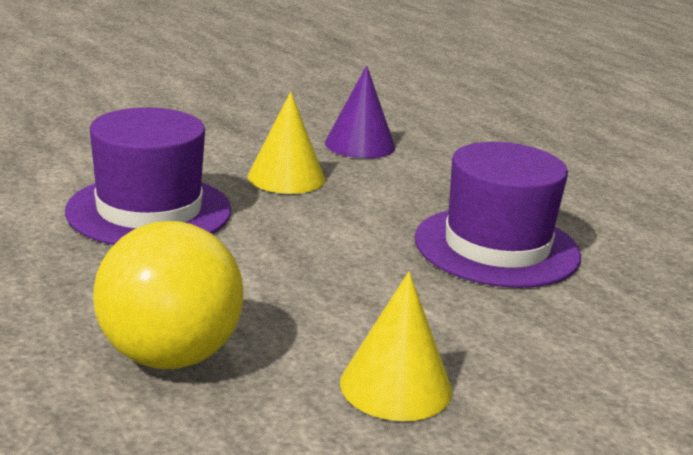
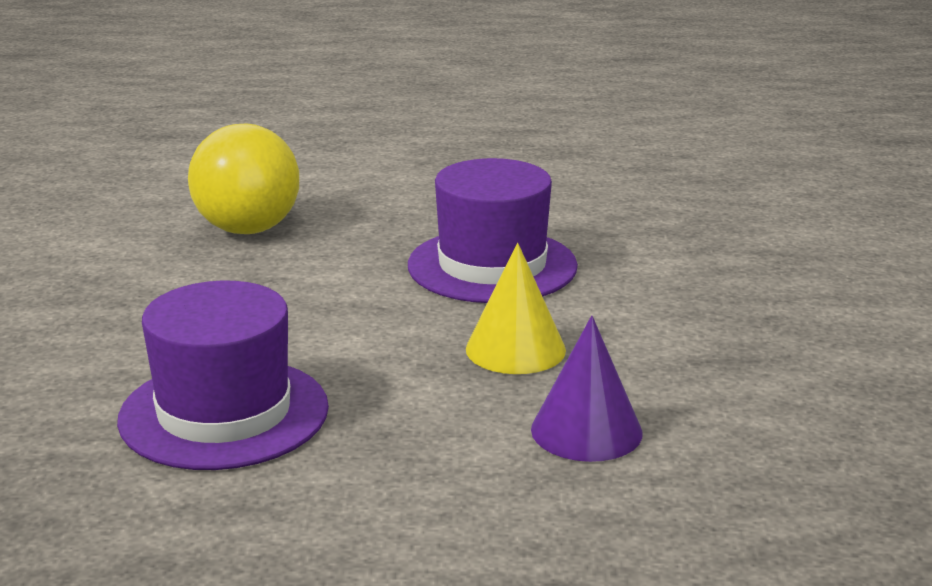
camera: 125 degrees right, 0 degrees up
yellow cone [340,271,452,421] -> none

